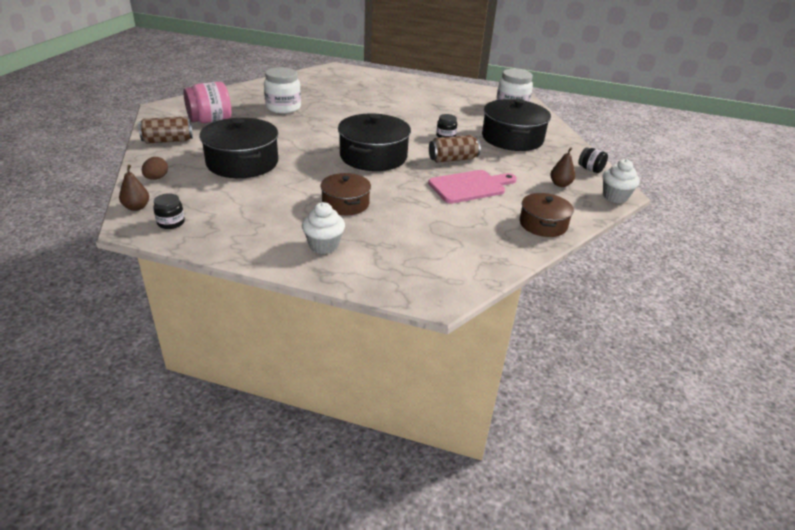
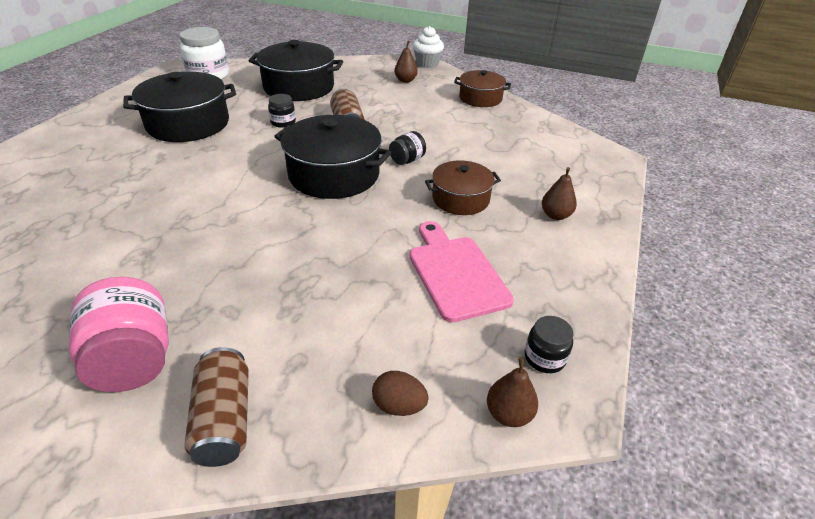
camera: 85 degrees left, 5 degrees up
black pot [199,118,278,178] -> black pot moved to [123,72,236,142]
white jar [264,67,301,114] -> none
white cupcake [302,202,345,254] -> brown pear [542,167,577,220]
pink cutting board [428,170,517,203] -> pink cutting board moved to [410,221,514,323]
black jar [578,147,608,173] -> black jar moved to [389,131,426,165]

